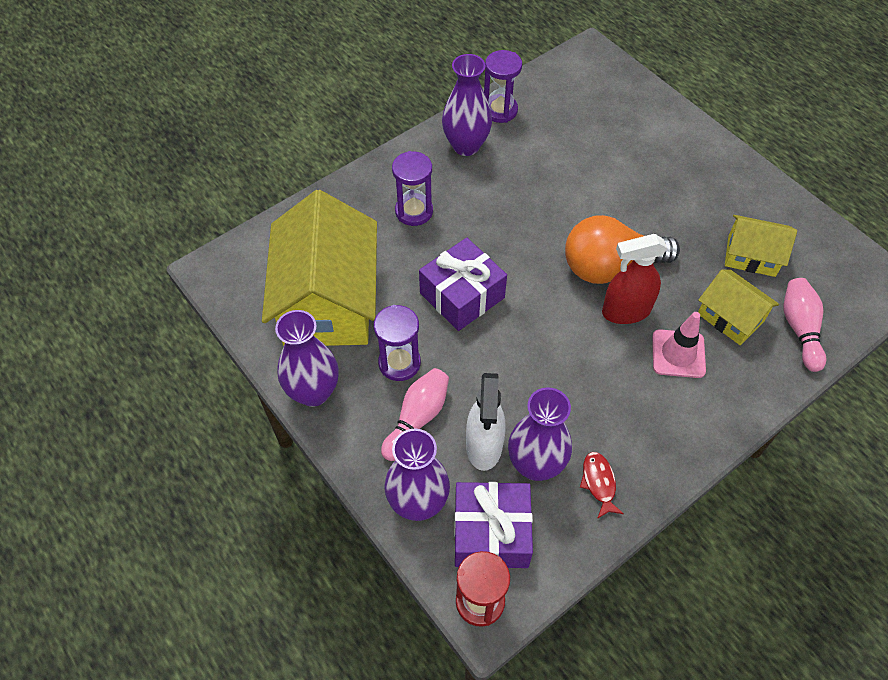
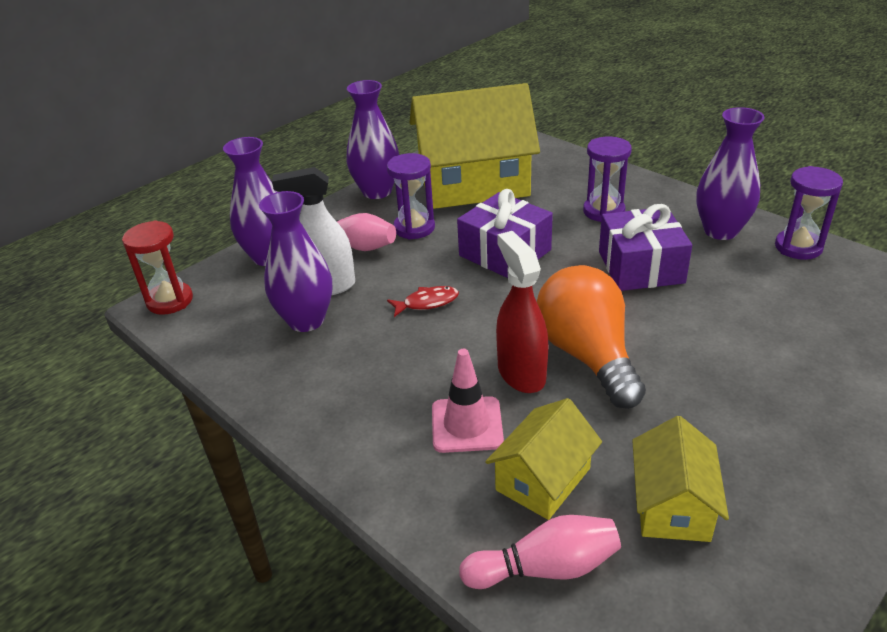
camera: 85 degrees right, 20 degrees down
purple gift [454,482,533,568] -> purple gift moved to [599,204,692,291]
red fish [580,452,624,519] -> red fish moved to [387,286,459,317]

